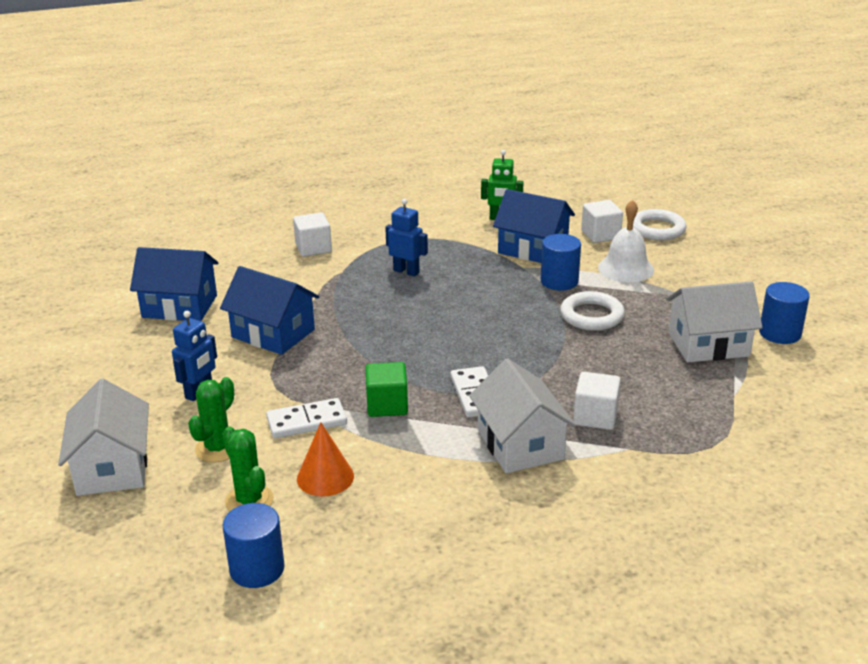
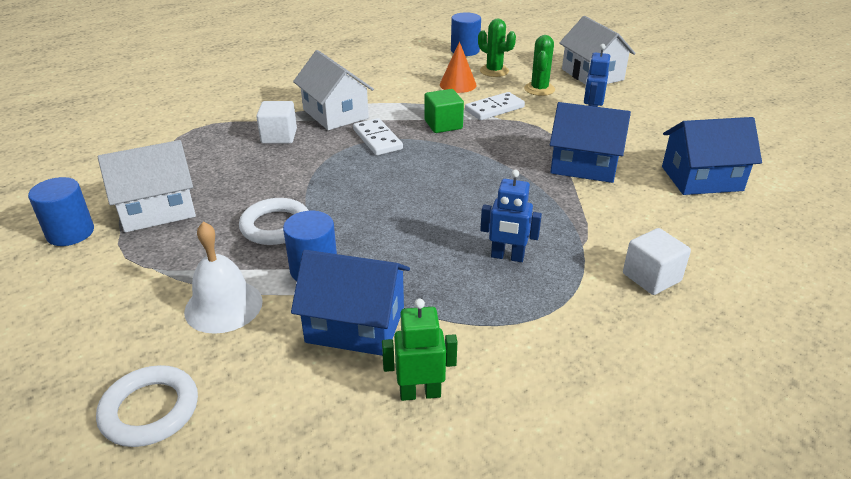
camera: 165 degrees right, 5 degrees up
white cube [581,200,623,243] -> none

